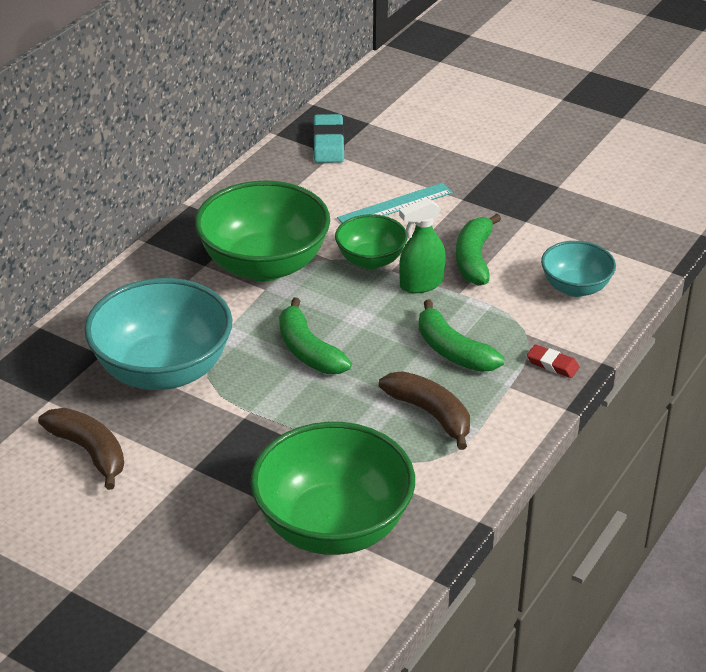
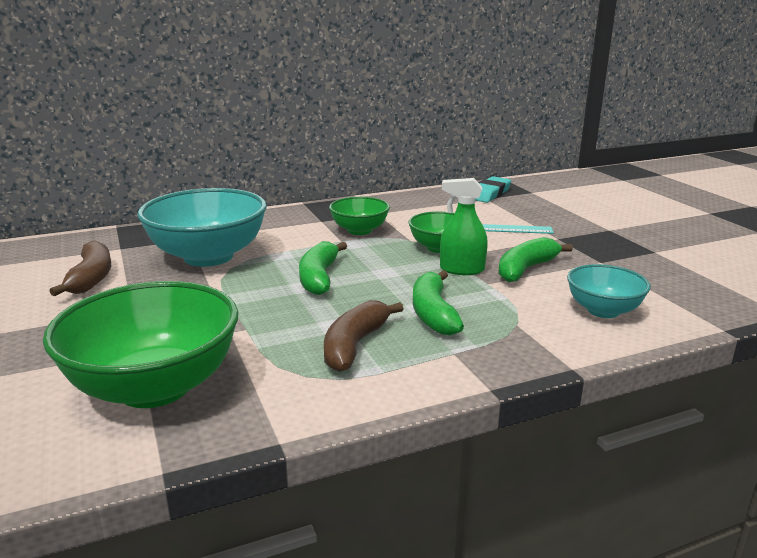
camera: 35 degrees right, 15 degrees down
green bowl [195,180,330,282] -> green bowl [329,197,390,235], size x0.54
brown banana [379,371,470,450] -> brown banana turned 150 degrees counterclockwise [324,300,404,372]
red eraser [527,344,579,378] -> none

